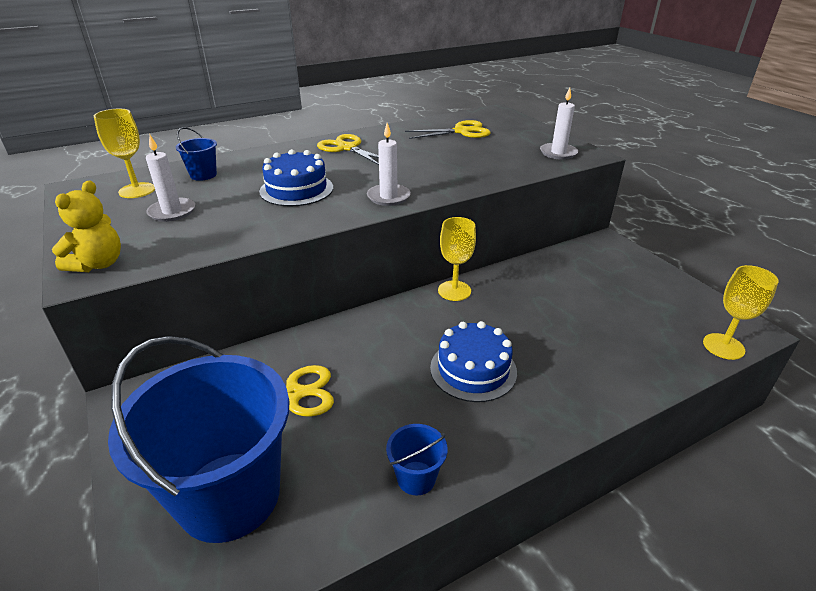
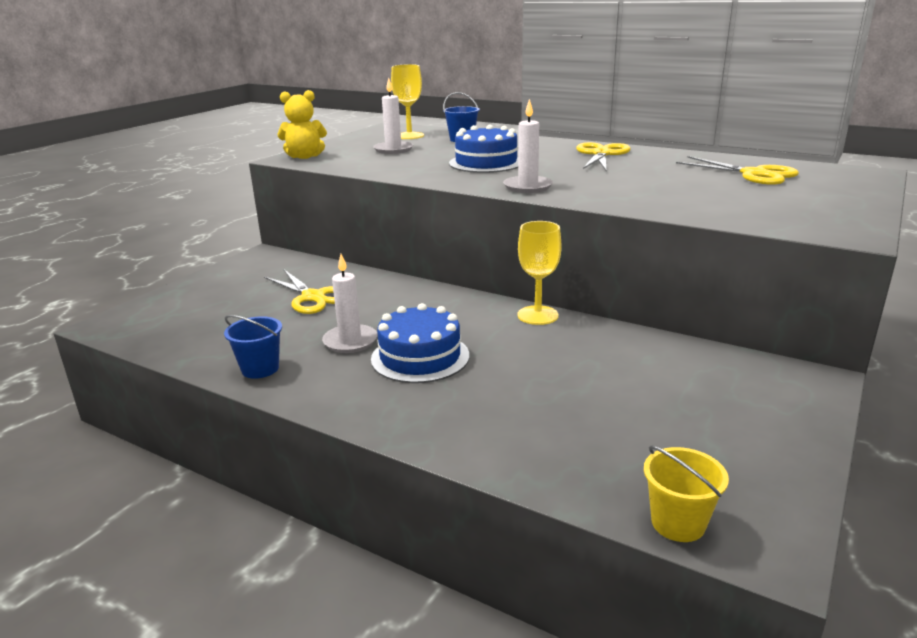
camera: 60 degrees right, 10 degrees down
blue bucket [108,336,290,543] -> none
white candle [540,87,578,160] -> white candle moved to [322,254,378,353]
yellow goblet [703,265,779,360] -> yellow bucket [644,446,729,542]

